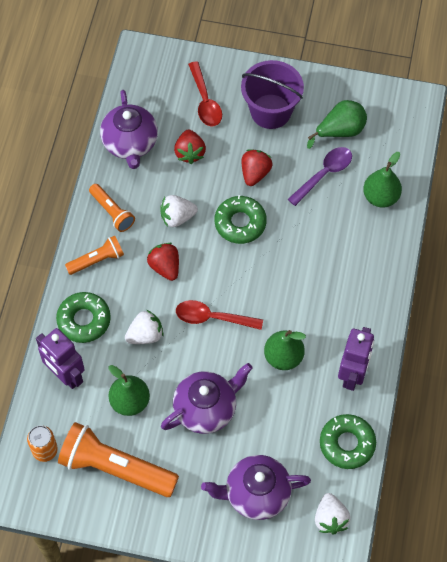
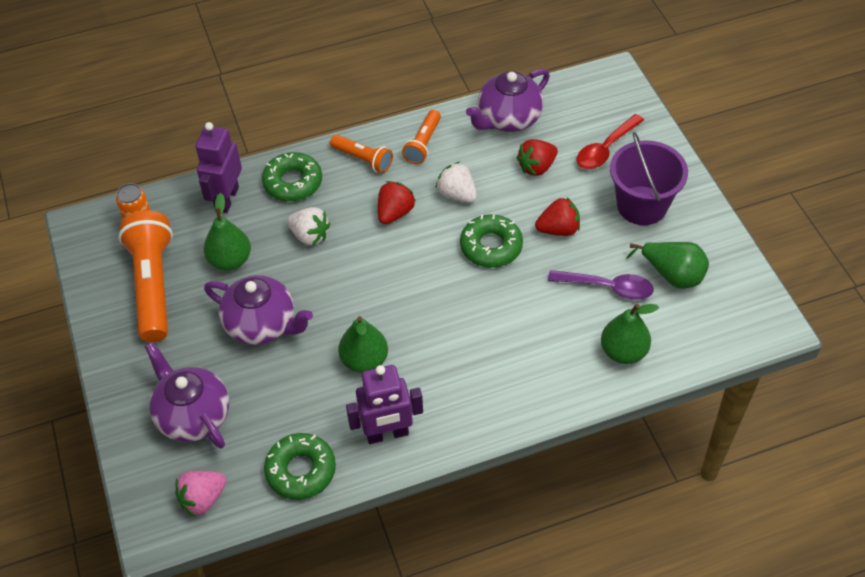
camera: 60 degrees right, 10 degrees down
red spoon [176,300,263,330] -> none
white strawberry [315,493,351,535] -> pink strawberry [175,471,226,516]

